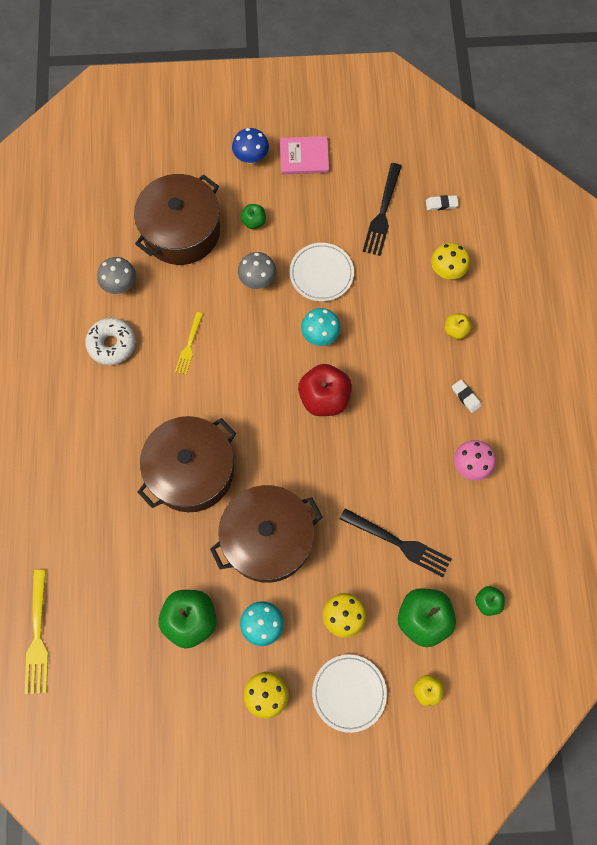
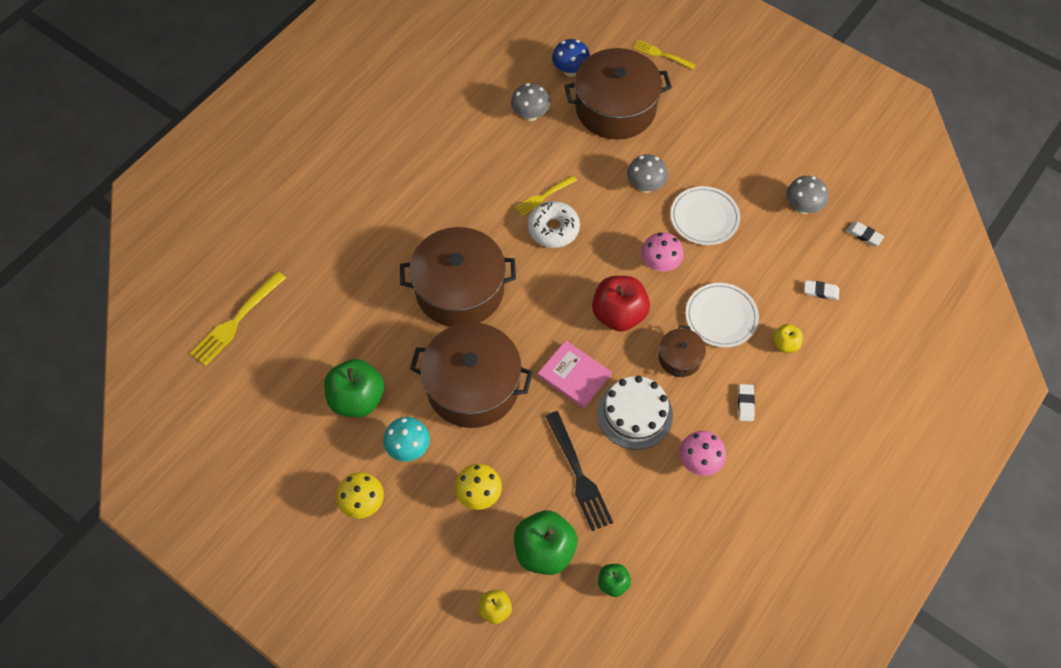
camera: 40 degrees right, 10 degrees down
white donut [85,318,136,365] -> white donut moved to [528,201,580,248]
blue mushroom [232,128,269,164] -> blue mushroom moved to [552,39,590,77]
green apple [241,204,266,229] -> none
pink book [280,136,329,174] -> pink book moved to [538,341,612,408]
turquoise mushroom [301,308,341,346] -> pink mushroom [641,232,684,271]
white plate [312,655,387,733] -> white plate moved to [686,283,759,348]
black fork [363,163,402,256] -> grey mushroom [786,176,828,214]
yellow mushroom [431,243,470,279] -> white eraser [804,280,839,300]
none -> white cake [597,376,673,450]
none -> yellow fork [633,40,696,69]
none -> brown pot [659,325,706,377]

